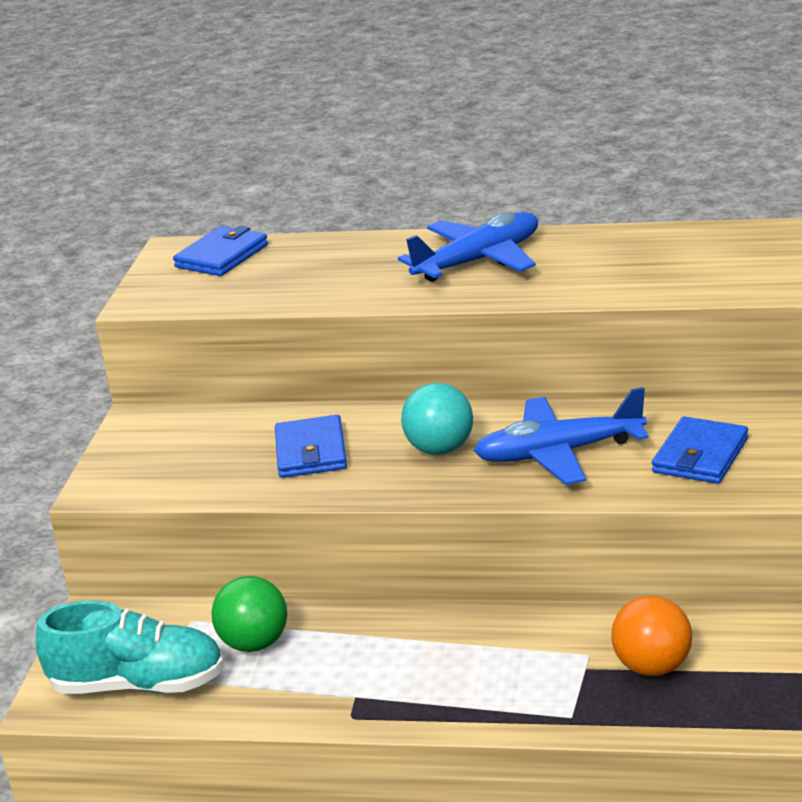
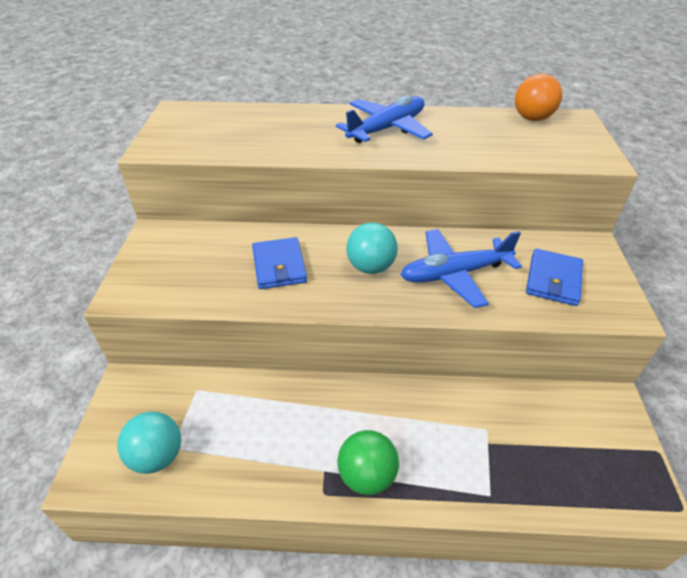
camera: 10 degrees left, 15 degrees up
turquoise shoe [36,601,224,694] -> turquoise ball [117,411,181,474]
blue wallet [173,226,268,276] -> none
green ball [211,576,287,652] -> green ball moved to [337,430,399,495]
orange ball [611,595,692,676] -> orange ball moved to [515,74,562,121]

